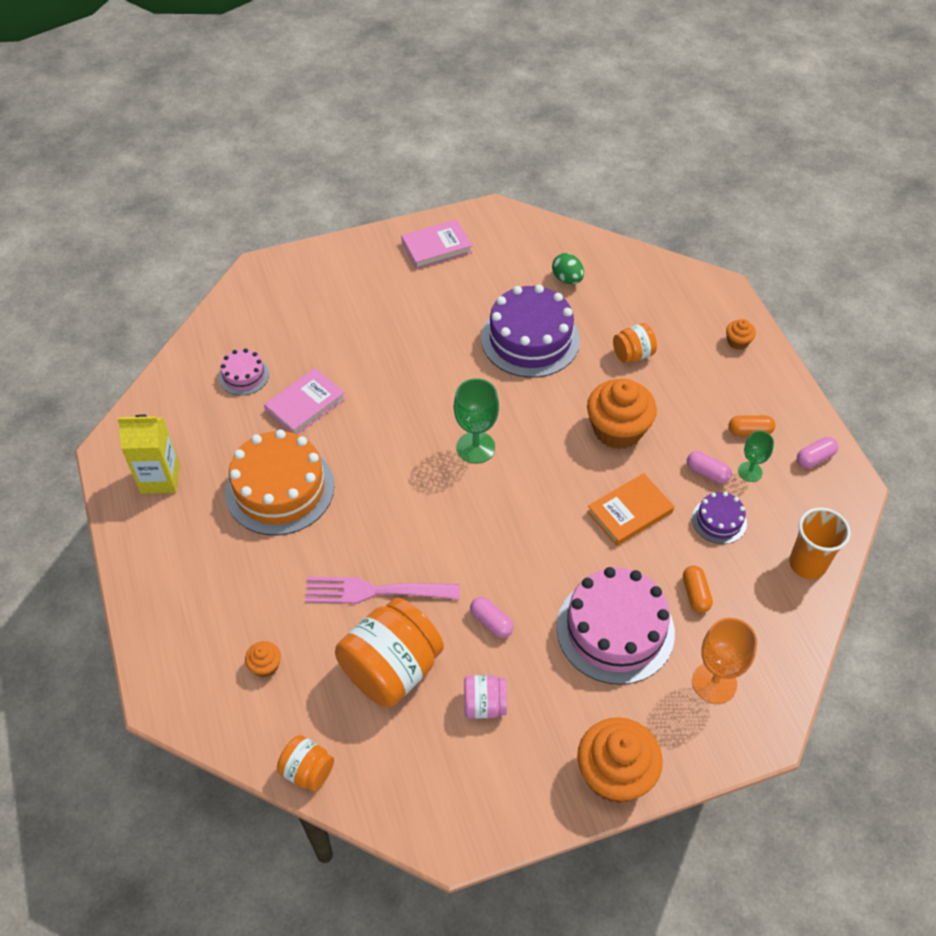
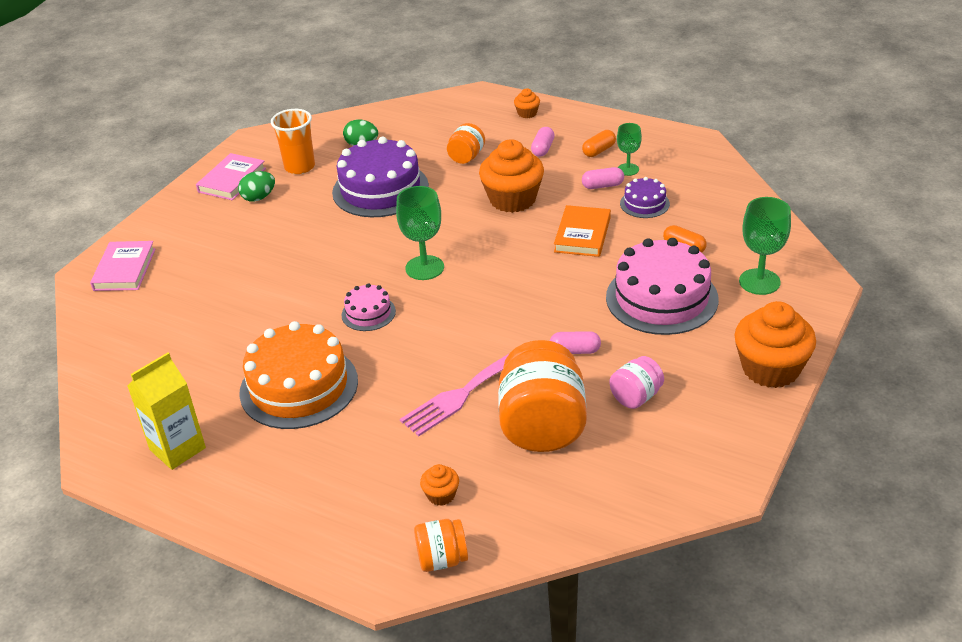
camera: 40 degrees left, 15 degrees down
pink cake [219,348,269,395] -> pink cake moved to [341,283,396,331]
pink book [264,368,346,435] -> pink book moved to [90,241,156,291]
orange jar [277,735,334,792] -> orange jar moved to [414,519,468,572]
orange goblet [692,618,757,704] -> green goblet [739,197,791,295]
orange cup [789,507,851,579] -> orange cup moved to [271,109,315,174]
pink capsule [797,437,838,468] -> pink capsule moved to [531,127,554,157]
none -> green egg [238,171,275,202]

